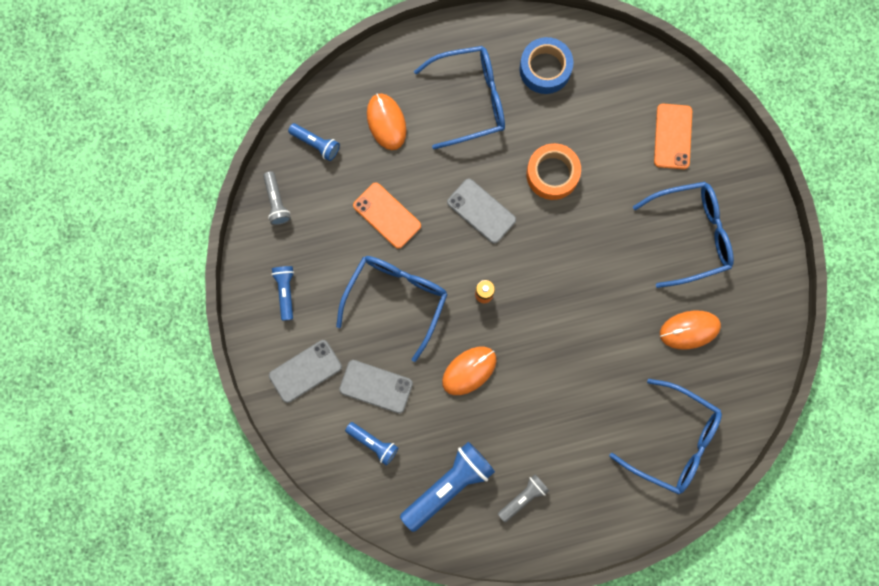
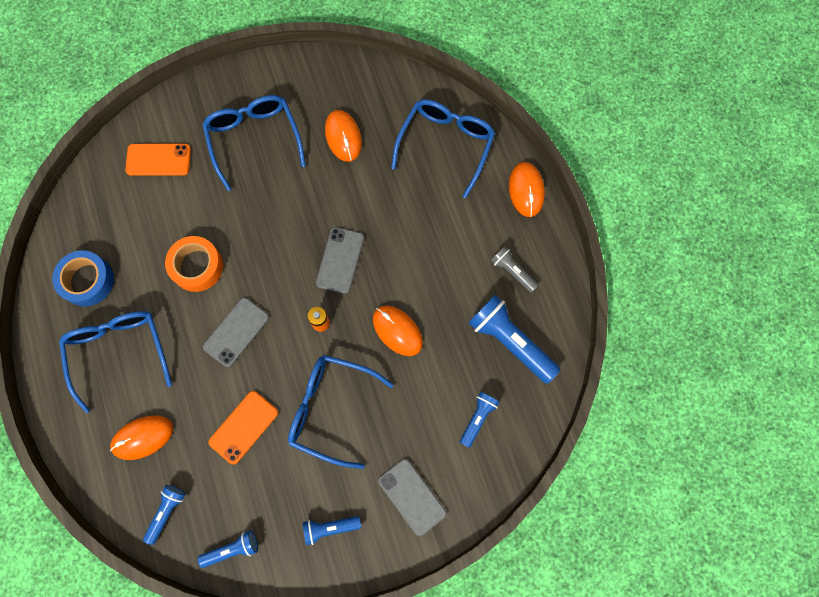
camera: 95 degrees left, 5 degrees down
grey flashlight [263,171,291,225] -> blue flashlight [198,530,258,568]
grey phone [339,360,413,413] -> grey phone moved to [316,227,364,294]
none -> orange mouse [509,162,545,217]

